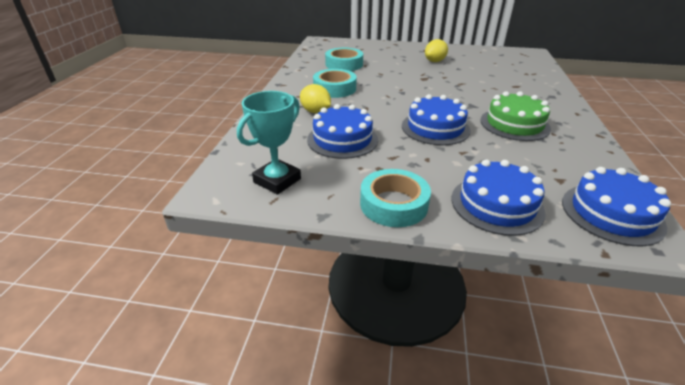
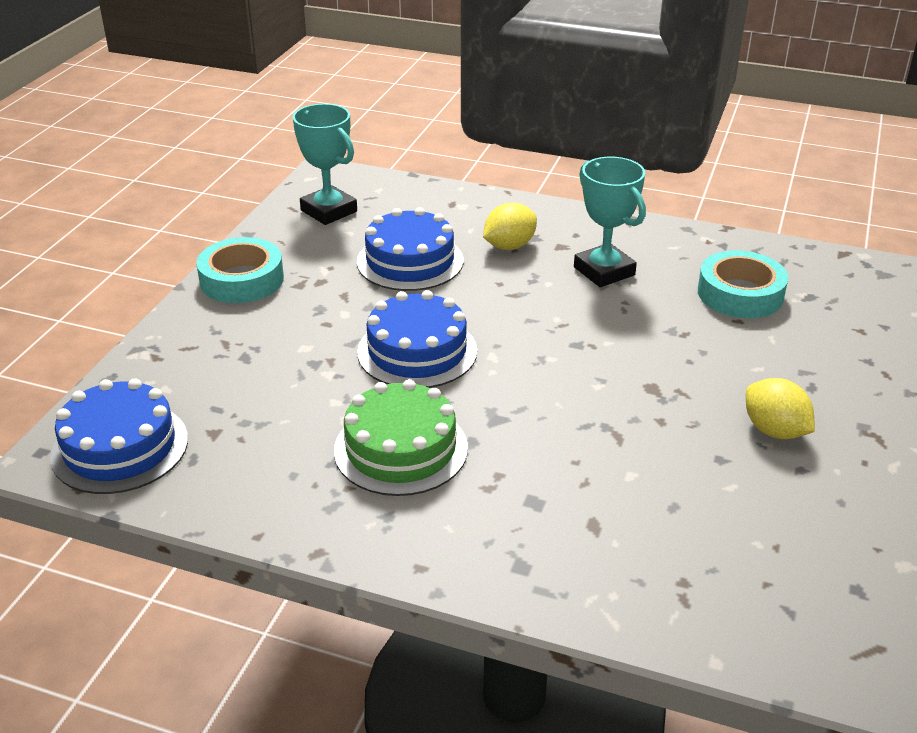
camera: 100 degrees right, 0 degrees up
turquoise tape [313,69,357,98] -> turquoise trophy [574,157,646,287]
blue cake [452,159,546,236] -> none

